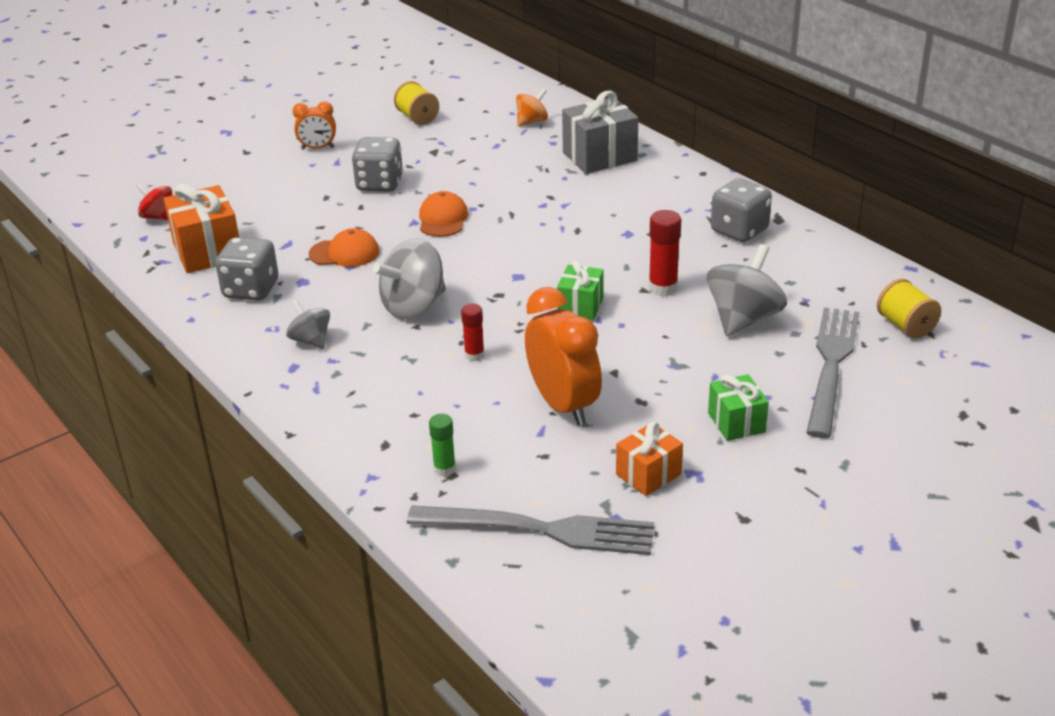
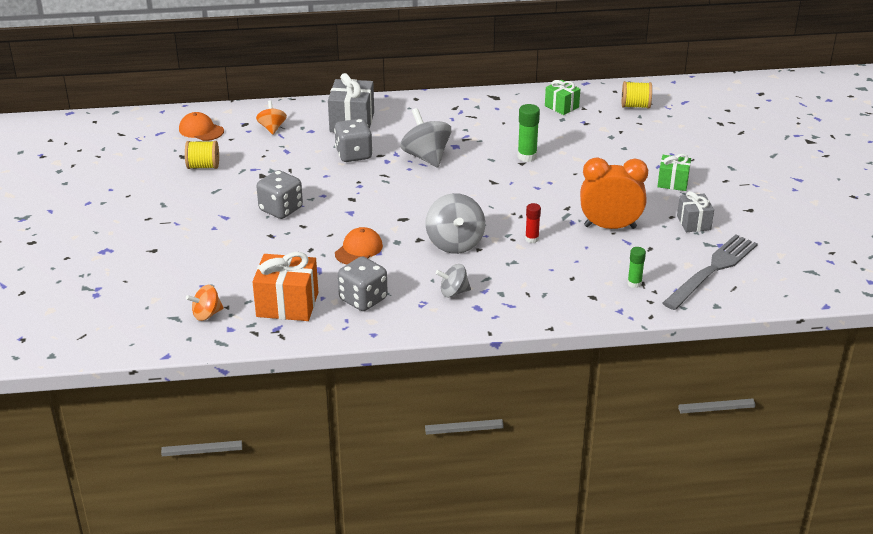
camera: 60 degrees left, 0 degrees up
red spinning top [136,183,172,220] -> orange spinning top [186,285,224,321]
orange clock [293,101,336,150] -> none
orange cap [419,191,468,237] -> orange cap moved to [179,112,224,141]
green gift [557,261,604,321] -> green gift moved to [545,80,580,115]
orange gift [616,422,683,496] -> grey gift [677,191,714,232]
red glue stick [649,210,681,296] -> green glue stick [518,104,540,162]
grey spinning top [707,244,787,336] -> grey spinning top moved to [400,108,451,168]
grey dice [711,178,772,242] -> grey dice moved to [334,119,373,162]
grey fork [806,307,860,438] -> none

